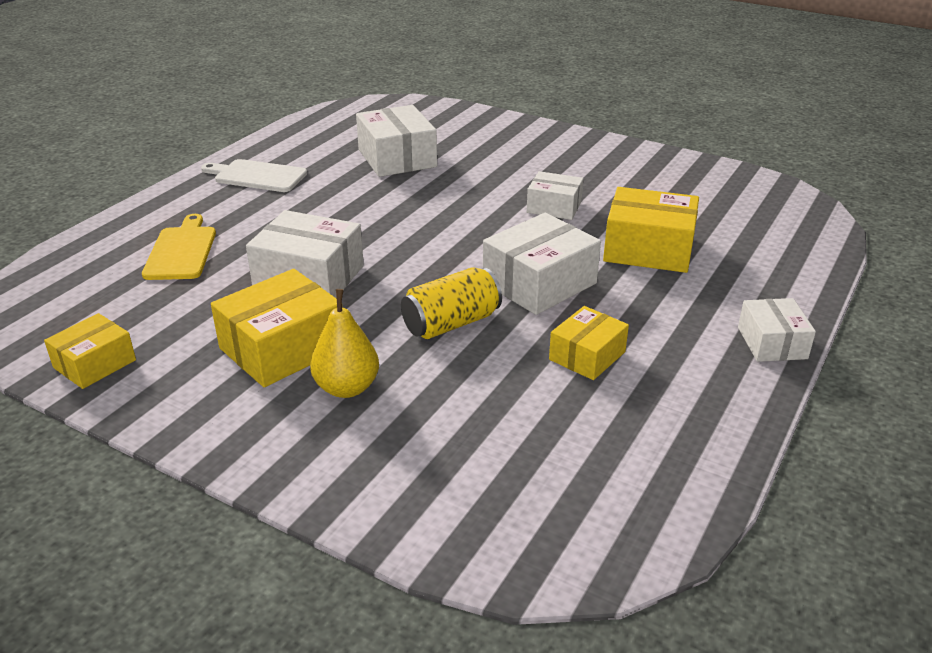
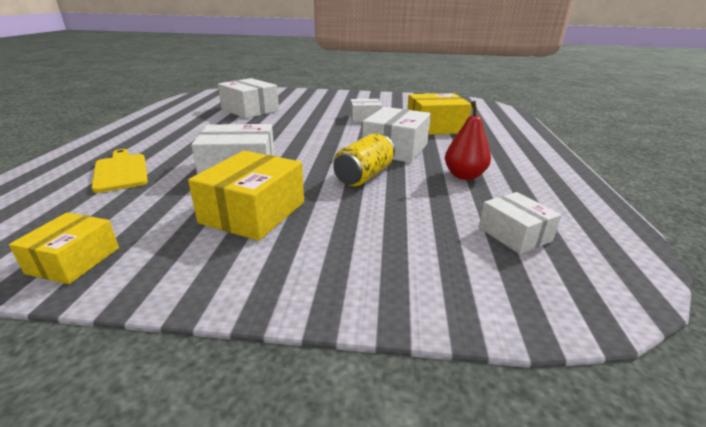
camera: 25 degrees left, 5 degrees down
white cutting board [201,159,307,192] -> none
yellow pear [310,289,379,398] -> none
yellow box [549,306,629,380] -> red pear [445,101,491,180]
white box [738,298,816,362] -> white box moved to [479,192,562,254]

